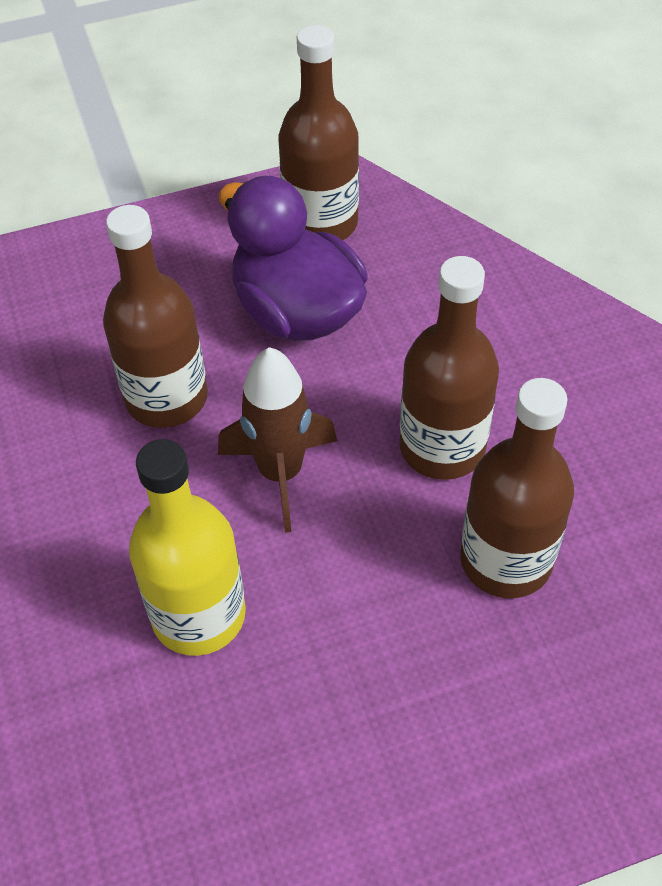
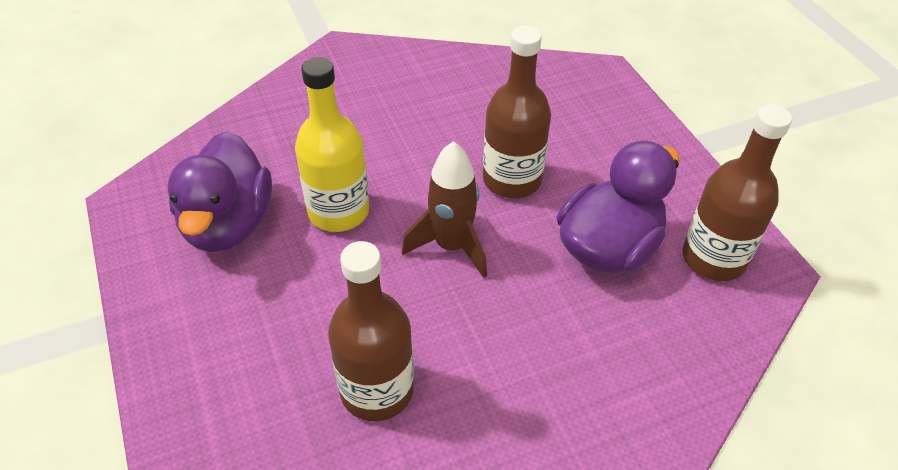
camera: 85 degrees right, 5 degrees down
brown bottle [399,256,499,480] -> none
none -> purple duck [167,131,272,252]

